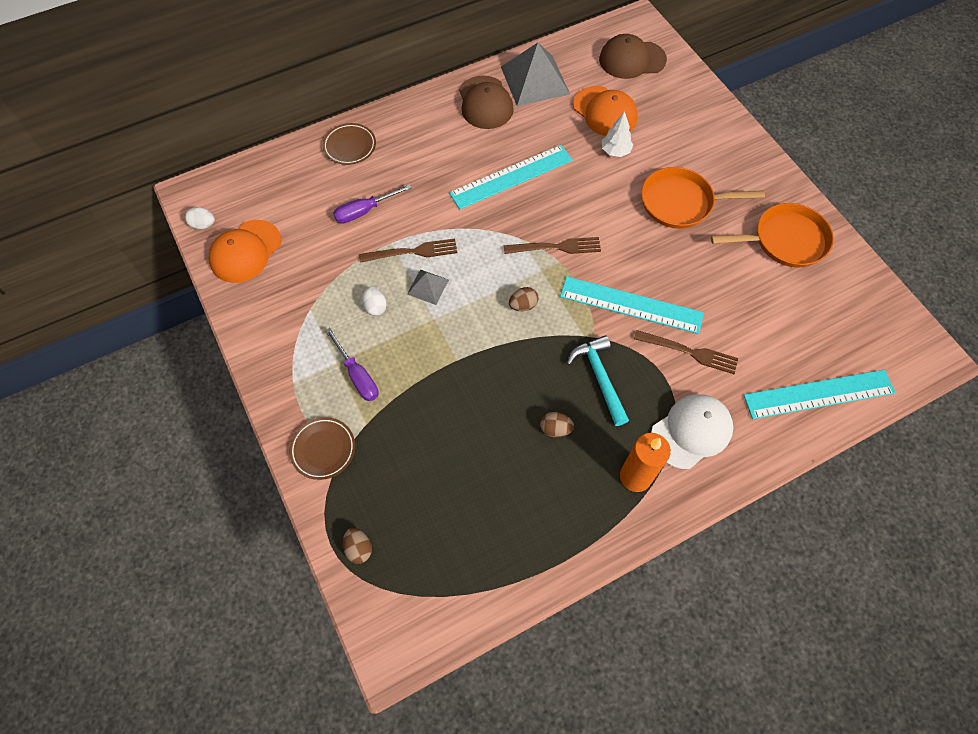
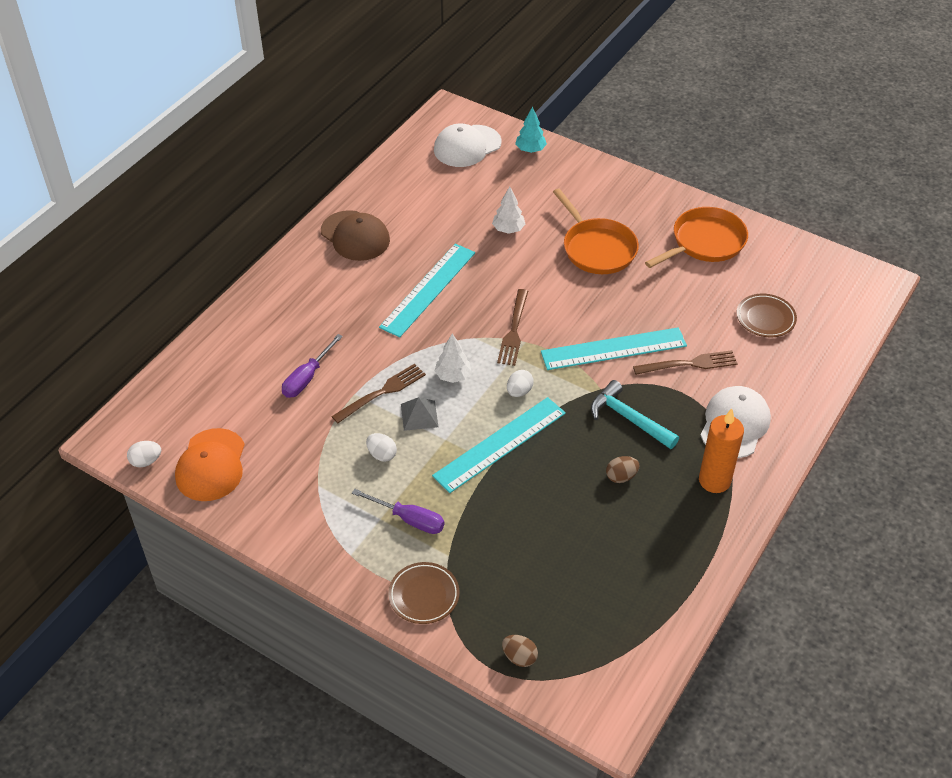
camera: 30 degrees left, 15 degrees down
brown plate [323,123,376,165] -> brown plate moved to [736,294,797,337]
grey pyramid [501,43,570,106] -> none
brown fork [504,237,601,254] -> brown fork turned 135 degrees clockwise [497,289,528,366]
brown egg [509,287,538,311] -> white egg [507,370,534,397]
orange cap [573,86,638,136] -> none
brown cap [599,34,667,79] -> white cap [434,124,502,167]
orange pan [641,167,765,229] -> orange pan turned 90 degrees counterclockwise [553,188,639,274]
turquoise ruler [744,370,895,419] -> turquoise ruler moved to [432,397,566,493]
none -> white tree [435,334,471,383]
none -> turquoise tree [515,107,547,153]

